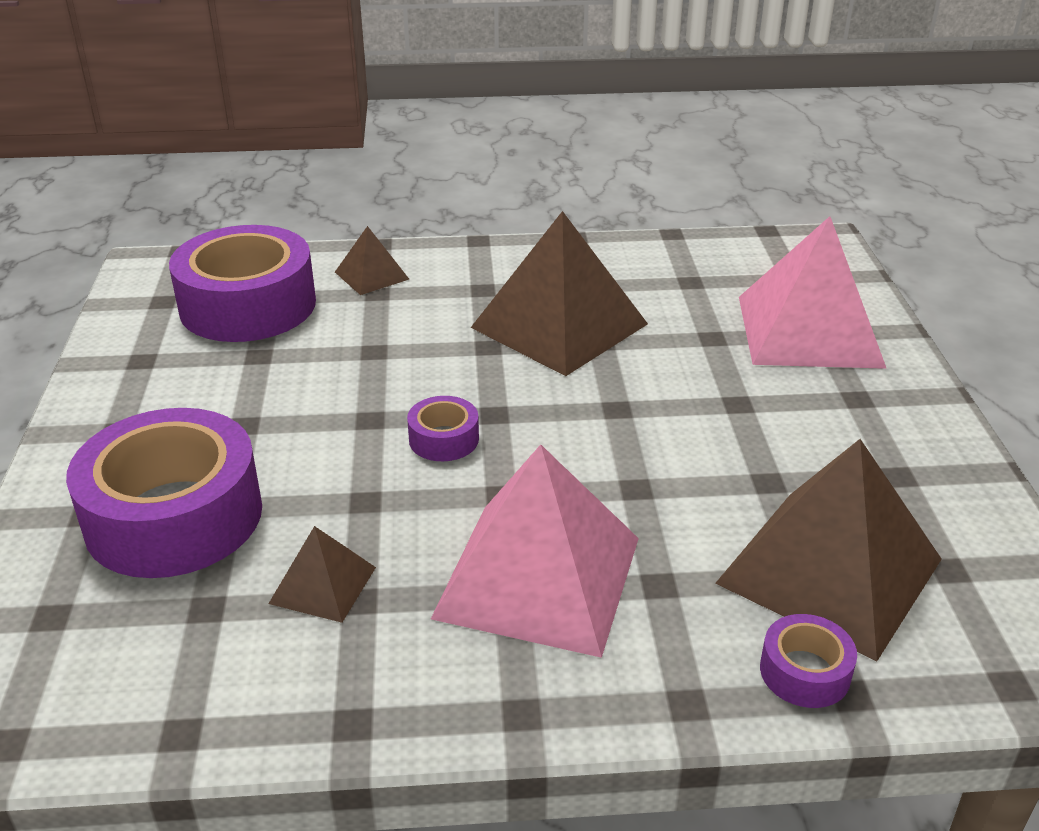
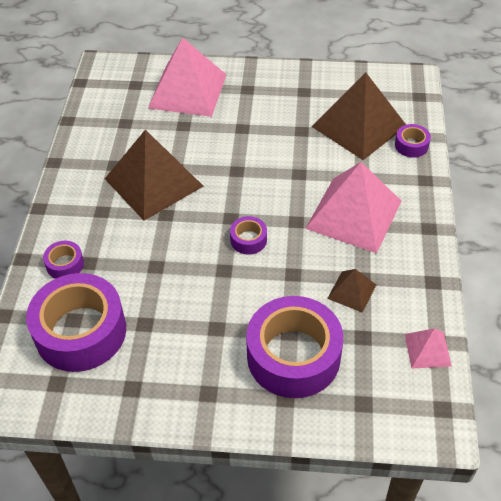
camera: 80 degrees left, 15 degrees up
brown pyramid [335,226,409,295] -> purple tape [43,241,84,279]
none -> pink pyramid [405,328,452,369]

